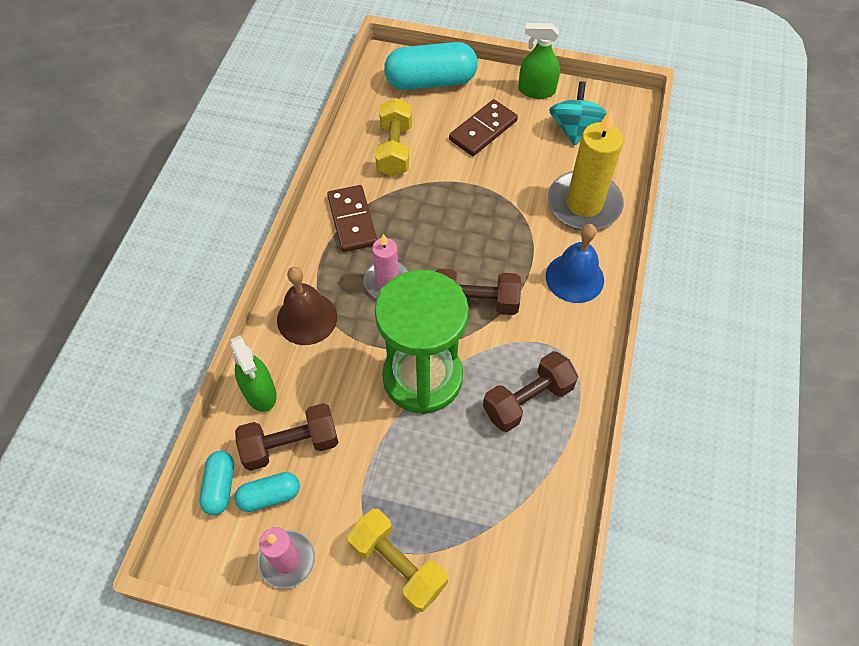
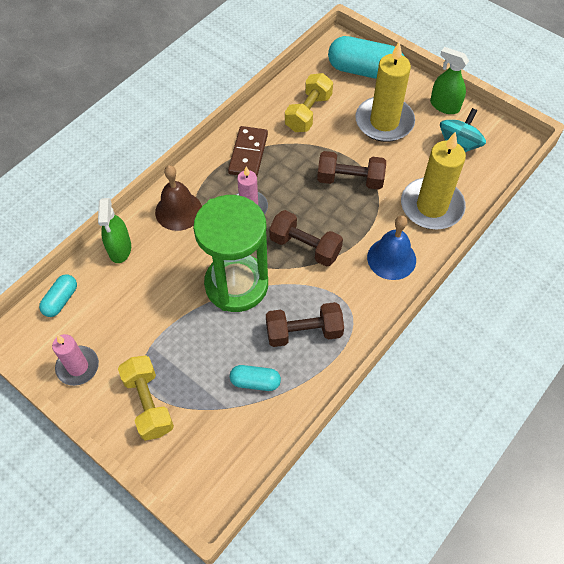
camera: 25 degrees right, 0 degrees up
turquoise capsule [234,472,300,512] -> turquoise capsule moved to [230,365,281,391]
brown dumbbell [235,403,339,471] -> brown dumbbell moved to [317,151,386,190]
brown domino [449,99,518,156] -> yellow candle [355,42,415,142]

